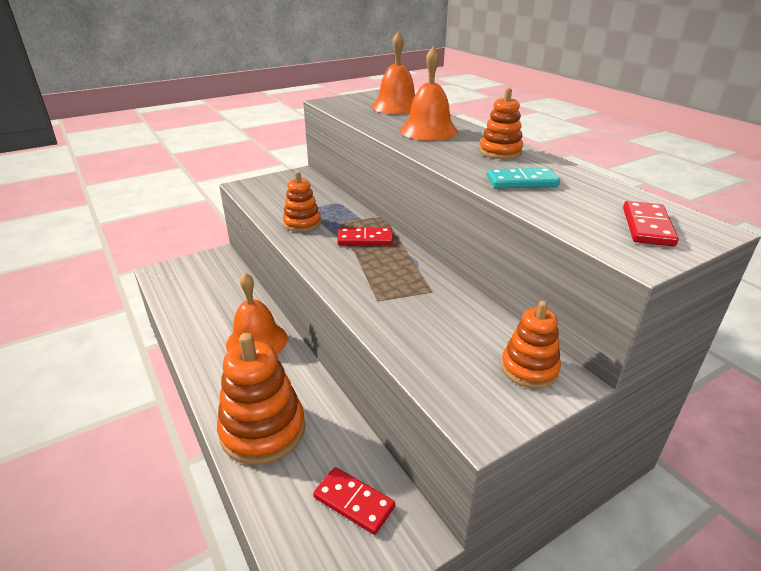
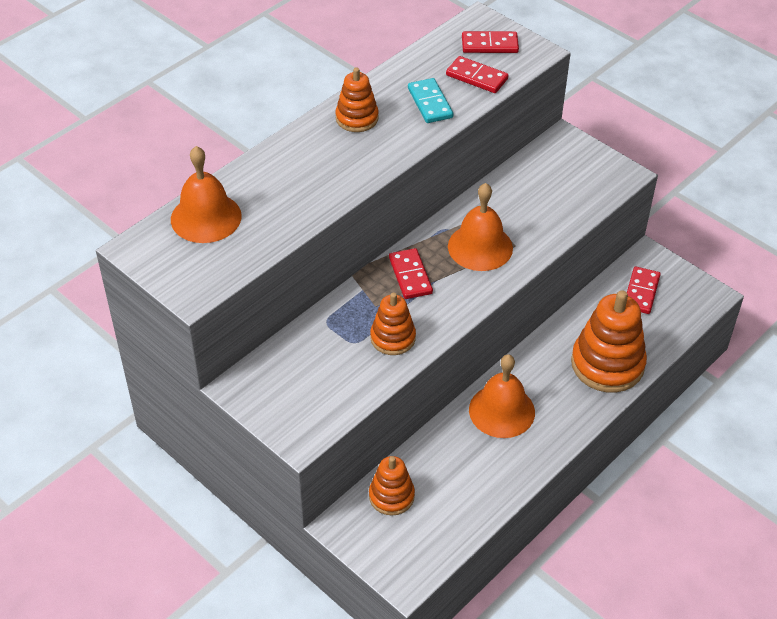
camera: 105 degrees left, 15 degrees up
orange bell [400,46,458,141] -> orange bell moved to [448,183,513,271]
orange stacking toy [501,301,561,388] -> orange stacking toy moved to [369,456,415,515]
none -> red domino [446,56,508,93]

